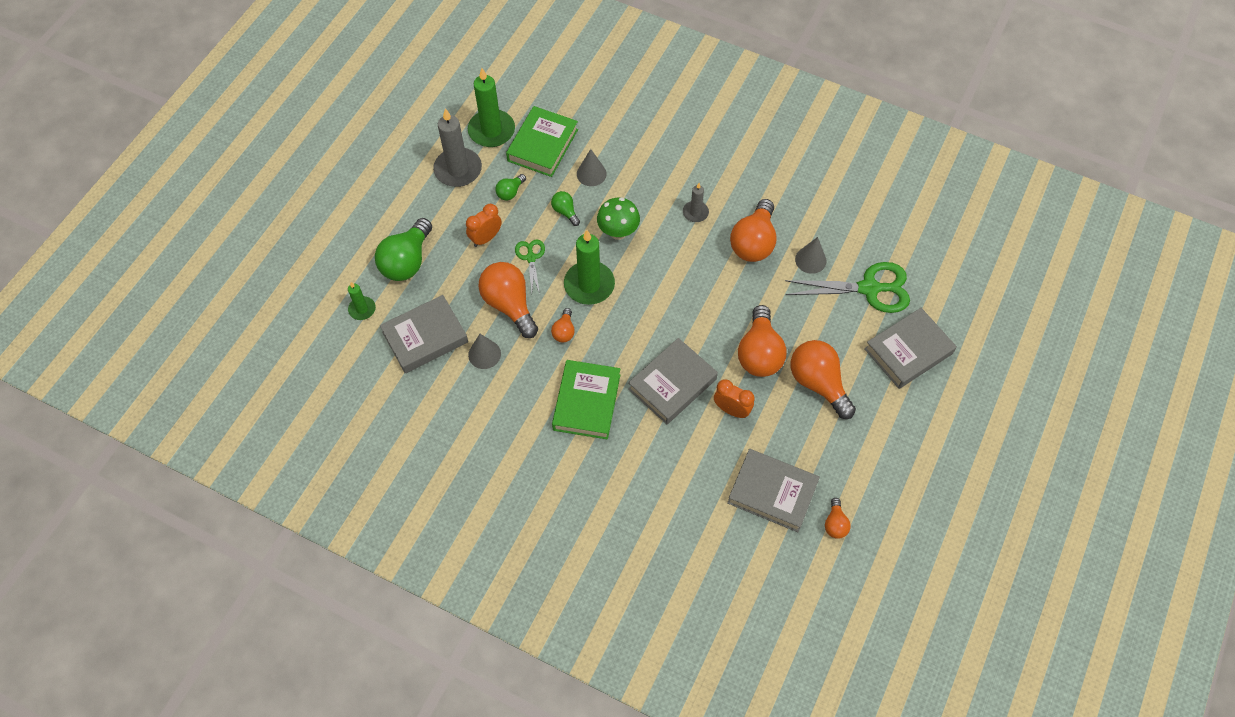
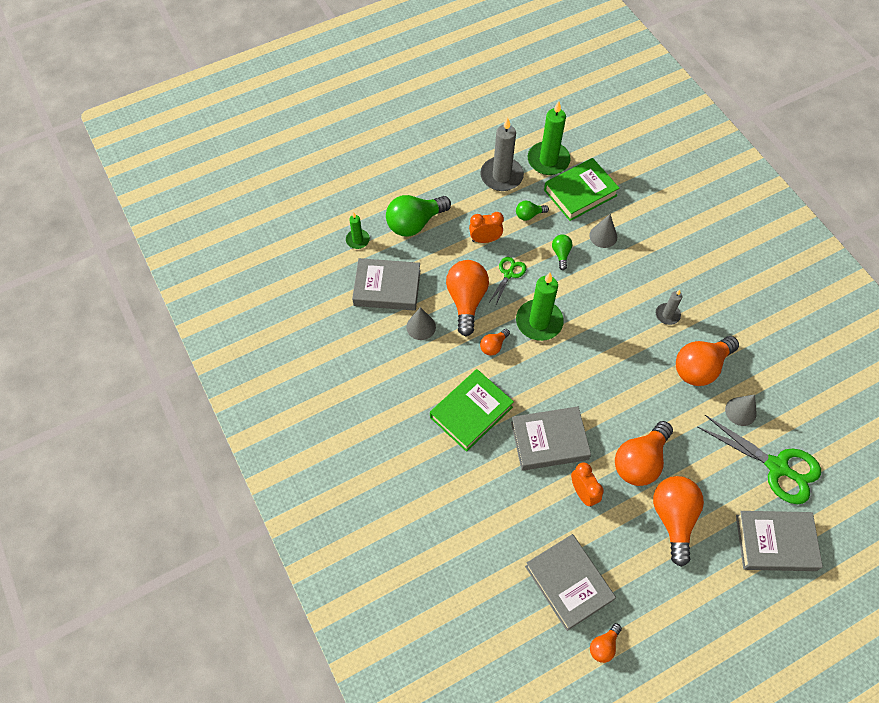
camera: 35 degrees right, 0 degrees up
green mushroom [597,198,640,240] -> none

